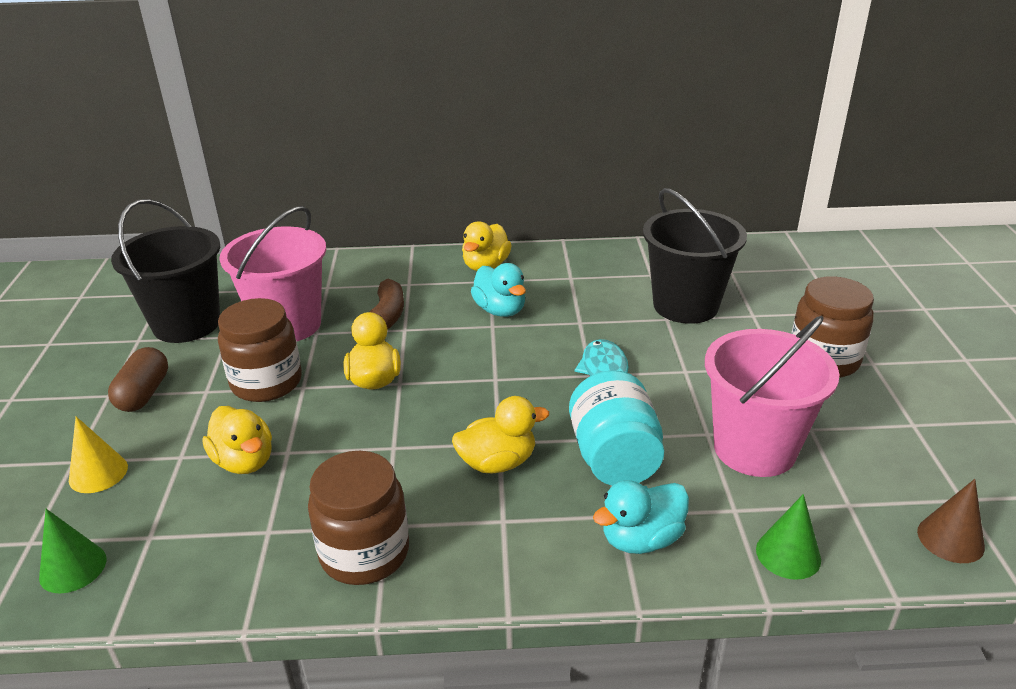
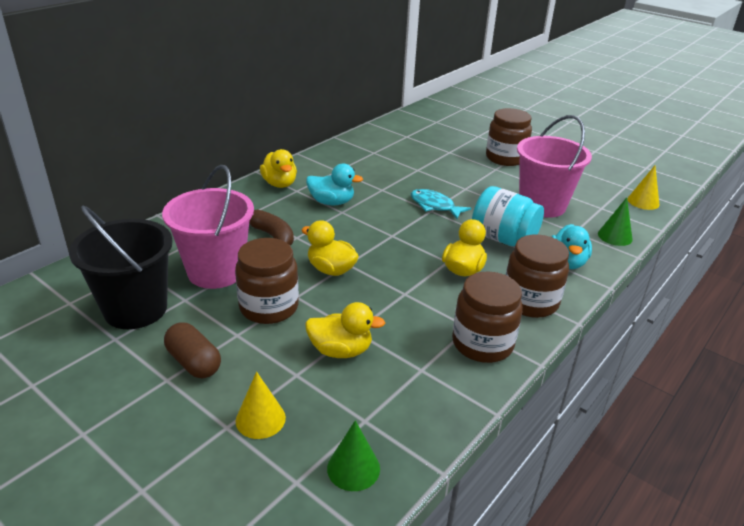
camera: 50 degrees left, 0 degrees up
black bucket [643,188,747,324] -> none
brown cone [917,479,985,563] -> yellow cone [627,166,660,210]
none -> brown jar [506,234,569,318]

